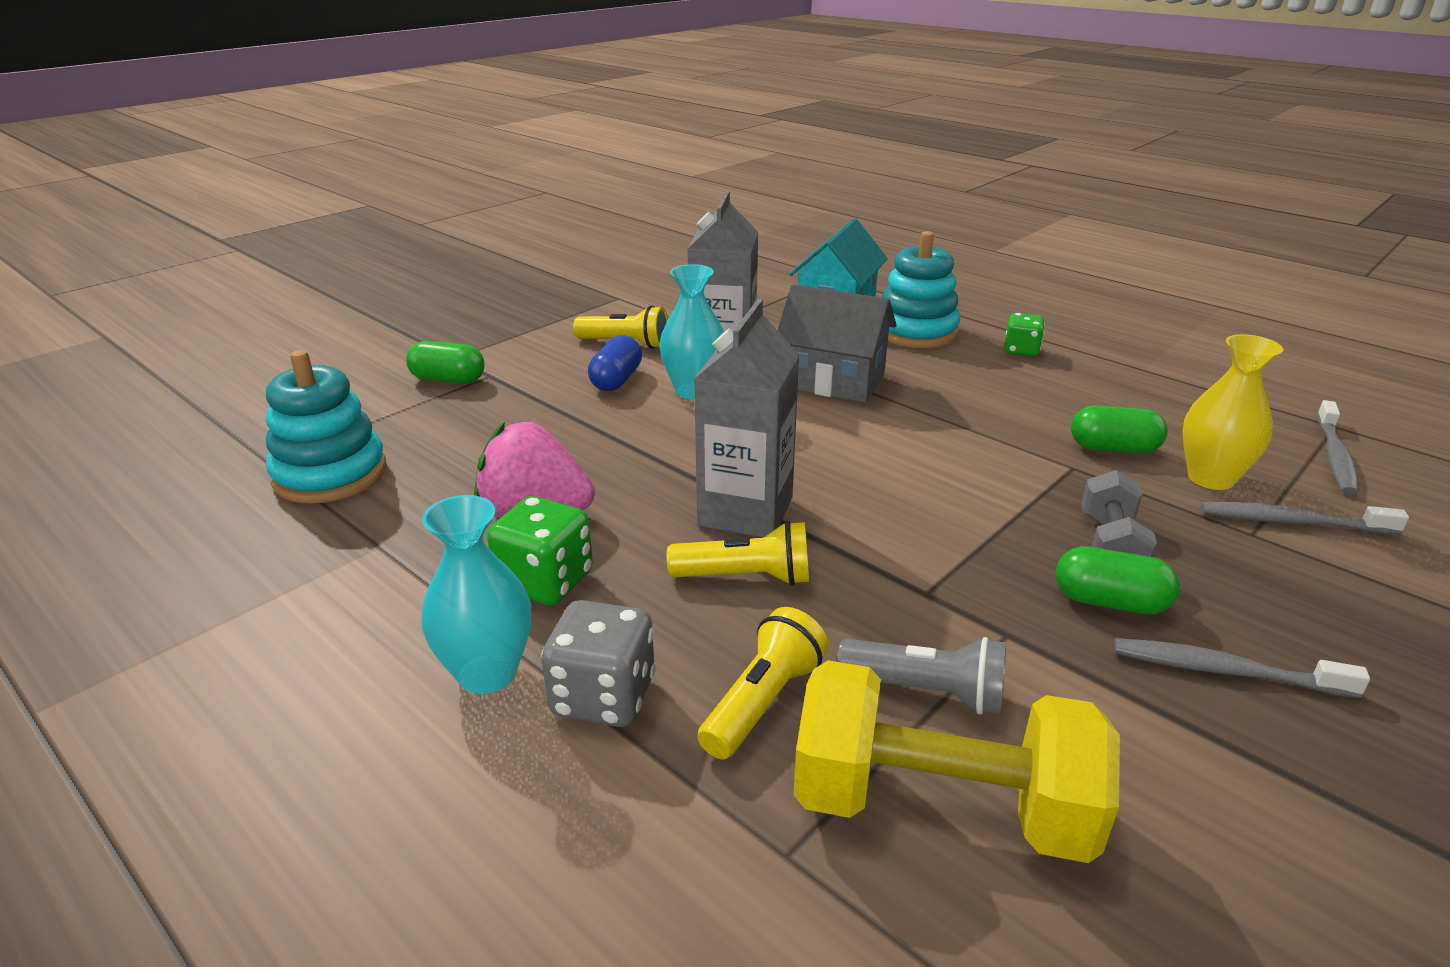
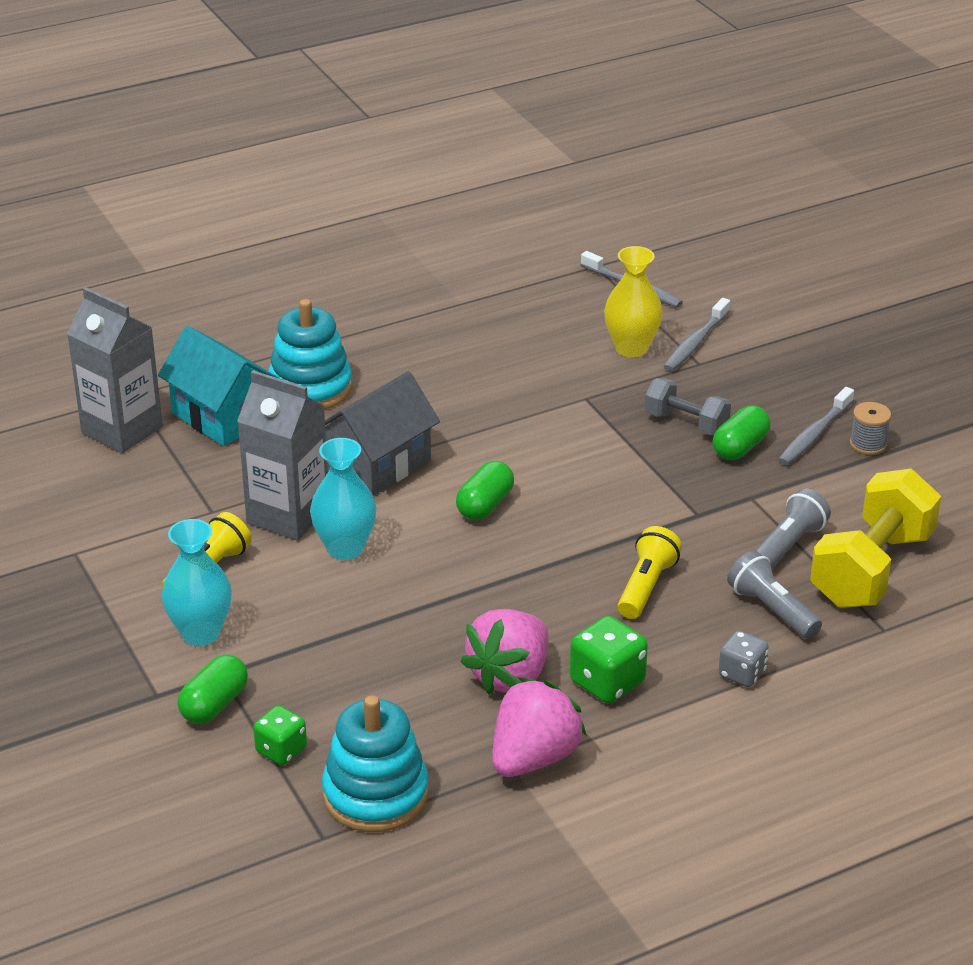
camera: 70 degrees left, 5 degrees up
turquoise vase [421,495,531,694] -> turquoise vase moved to [162,519,232,646]
grey dice [541,600,656,727] -> grey dice [719,631,769,687], size x0.66
blue capsule [588,335,642,391] -> none
grey carton [694,299,799,538] -> grey carton moved to [67,287,163,453]
yellow flashlight [698,607,829,759] -> grey flashlight [727,551,822,639]
green dice [1004,313,1045,356] -> green dice moved to [253,706,307,765]
green capsule [1071,405,1168,454] -> green capsule moved to [456,461,514,520]
none -> pink strawberry [492,678,587,777]
none -> grey spool [850,402,891,455]

